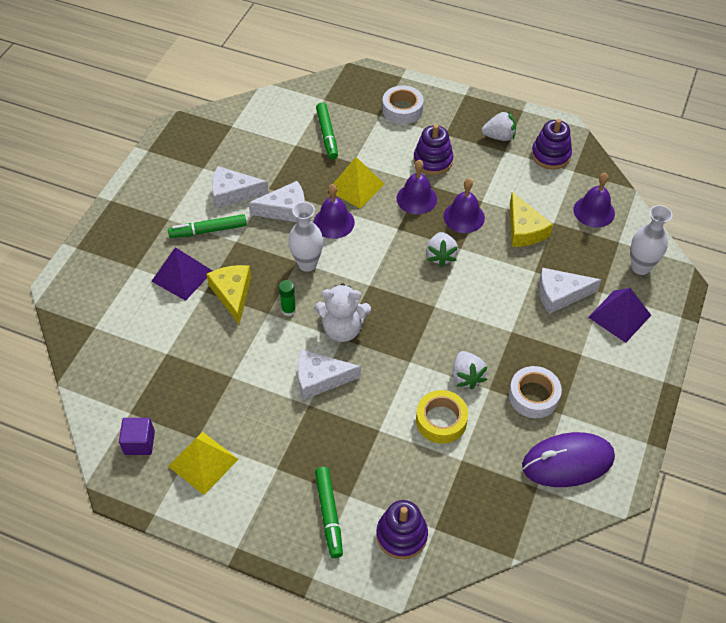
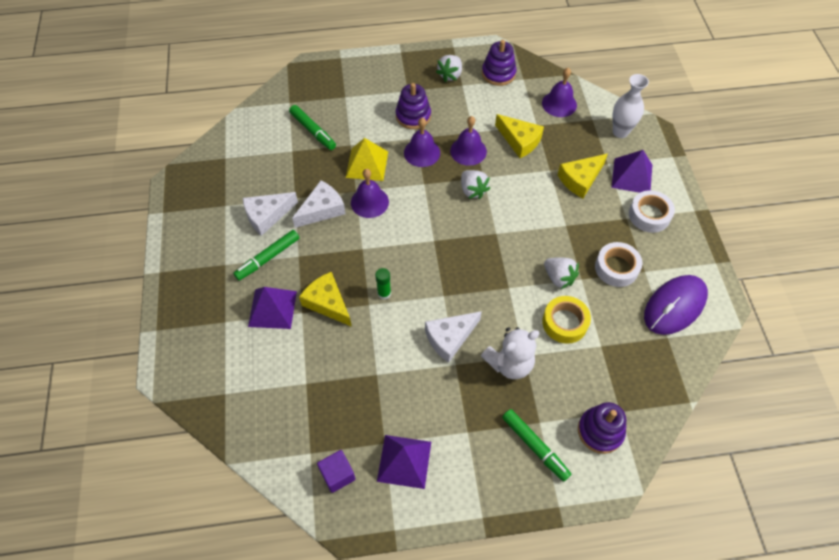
camera: 30 degrees left, 5 degrees up
yellow pyramid [168,432,239,495] -> purple pyramid [377,435,431,489]
white vase [288,202,323,272] -> none
white teddy bear [315,283,371,342] -> white teddy bear moved to [481,327,540,379]
white tape [382,85,423,124] -> white tape moved to [629,190,675,233]
white strawberry [482,111,516,141] -> white strawberry turned 150 degrees clockwise [436,55,462,82]
white cheese [539,268,601,314] -> yellow cheese [557,154,608,198]

